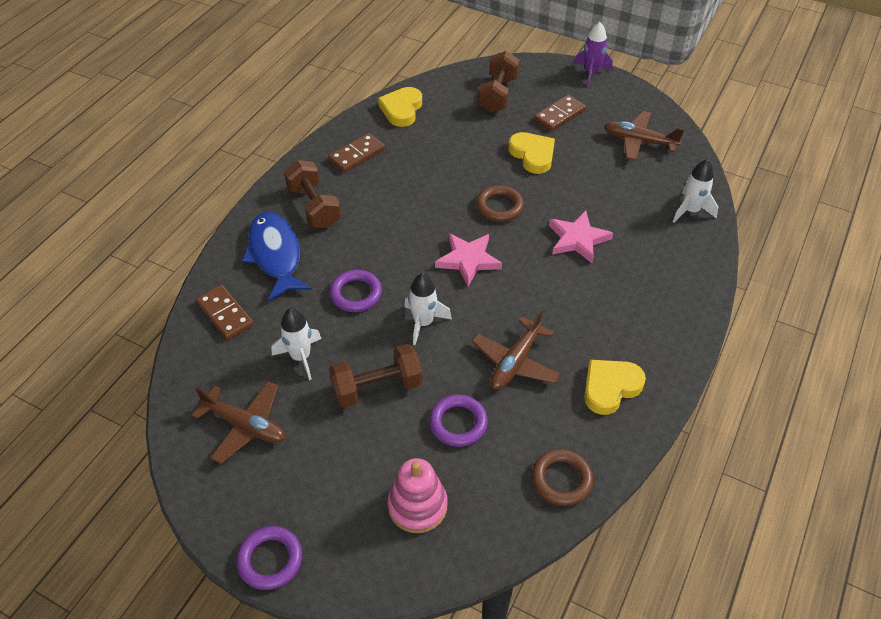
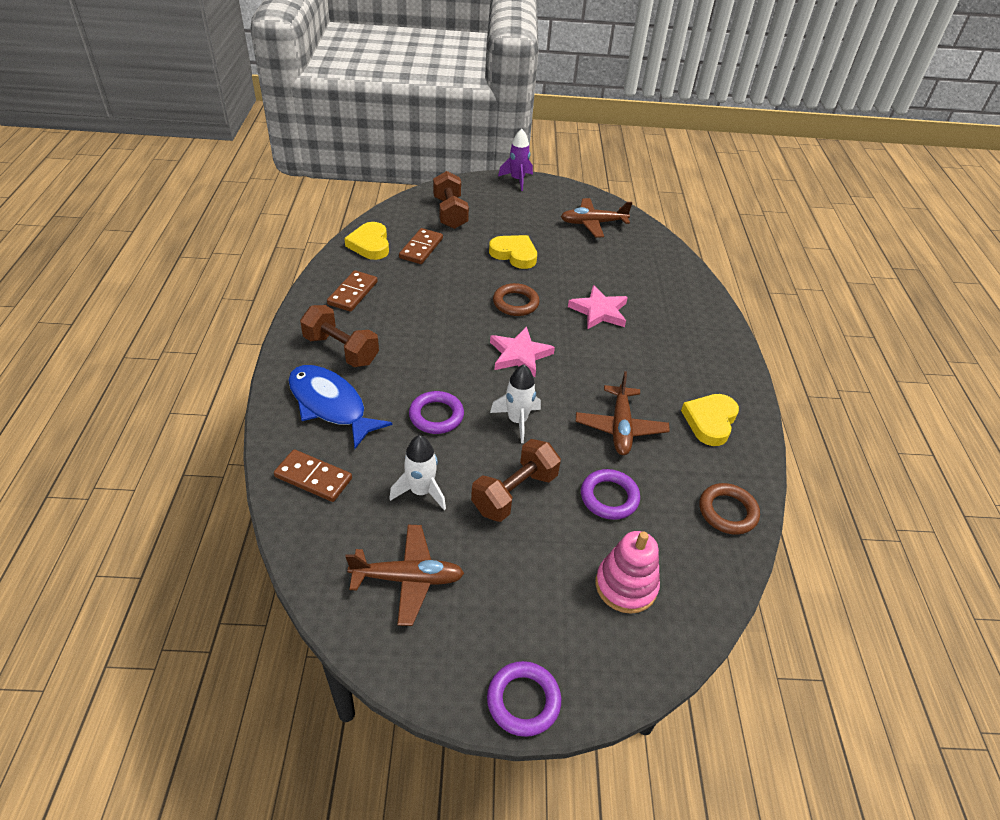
camera: 30 degrees left, 5 degrees down
brown domino [534,95,586,131] -> brown domino moved to [399,228,443,264]
white rocket [673,159,718,223] -> none

